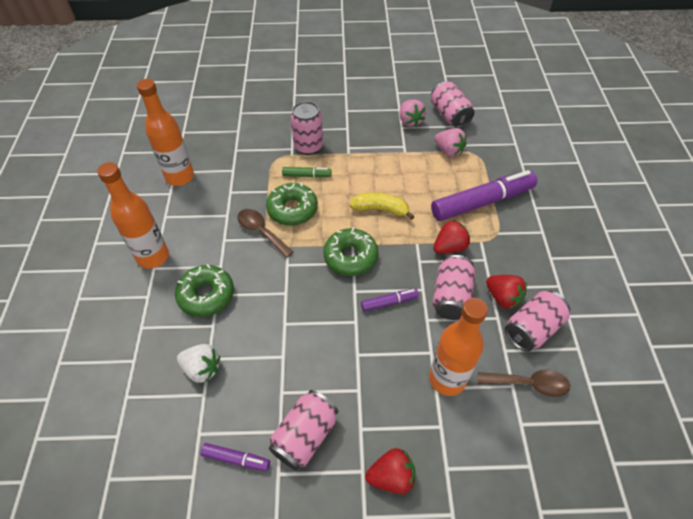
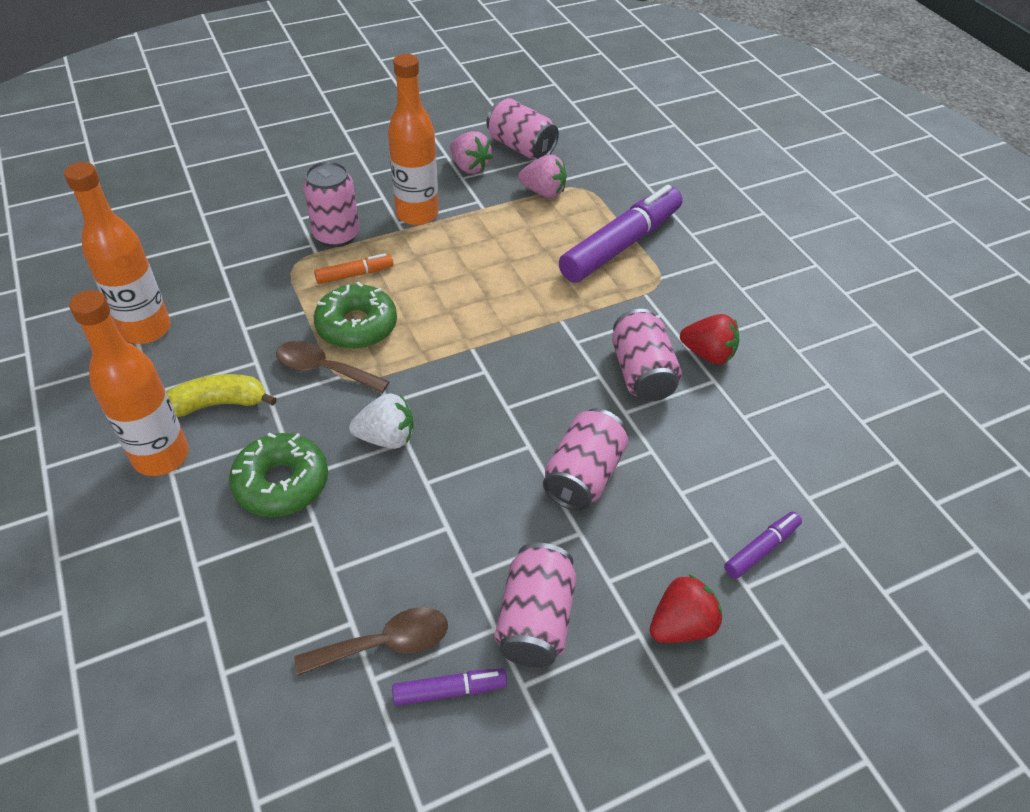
camera: 25 degrees left, 5 degrees down
white strawberry [177,344,220,383] -> white strawberry moved to [349,393,414,449]
green marker [282,167,332,178] -> orange marker [314,253,393,284]
green donut [323,227,378,276] -> none
yellow banana [350,192,414,220] -> yellow banana moved to [166,374,277,417]
purple marker [361,289,419,312] -> purple marker moved to [724,512,802,579]
orange bottle [429,298,488,396] -> orange bottle moved to [388,54,439,225]
red strawberry [433,220,470,254] -> none
brown spoon [477,370,570,397] -> brown spoon moved to [294,607,448,676]
pink can [505,291,570,352] -> pink can moved to [543,408,628,511]

